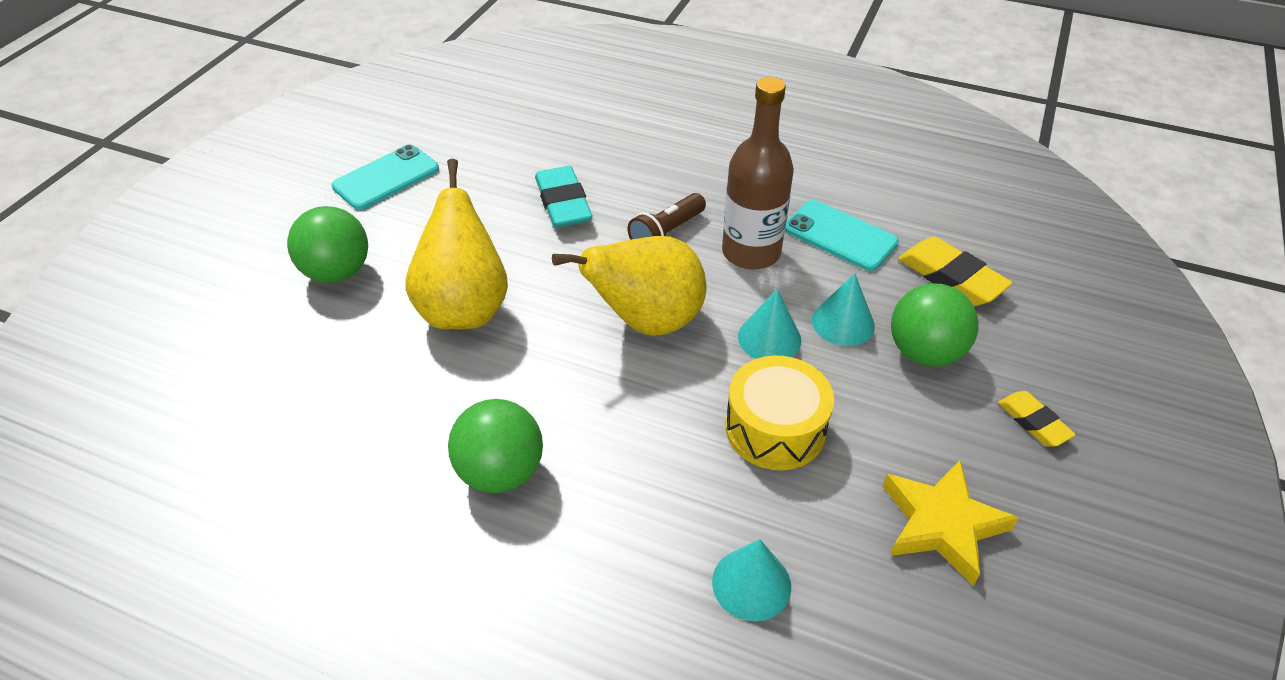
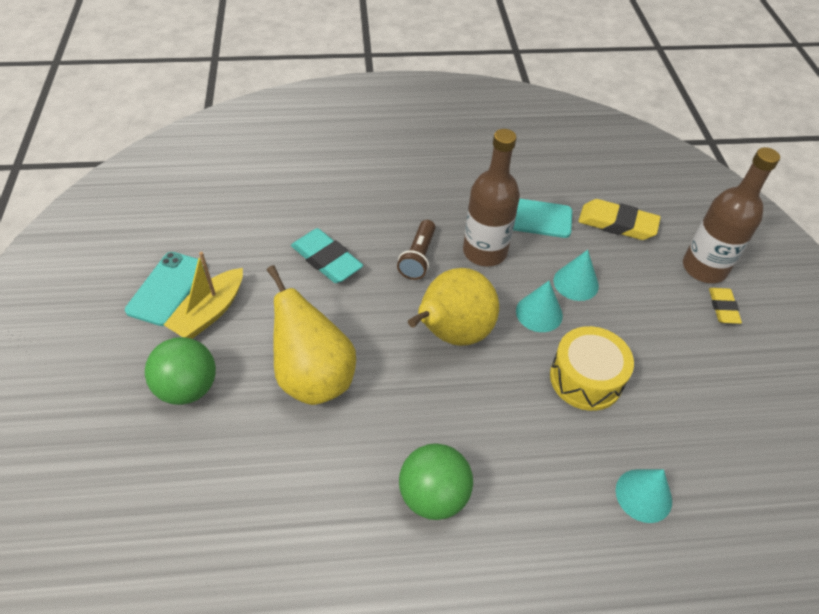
camera: 30 degrees left, 5 degrees up
yellow star [883,460,1019,586] -> none
green ball [891,284,979,367] -> none
yellow eraser [998,391,1076,447] -> yellow eraser turned 60 degrees clockwise [709,288,742,324]
none -> yellow boat [164,252,243,339]
none -> brown bottle [683,147,780,283]

